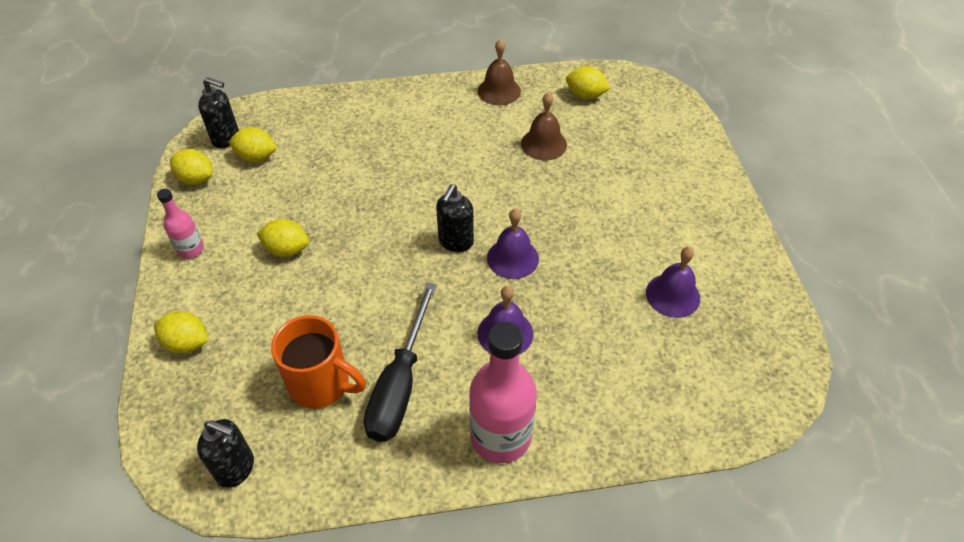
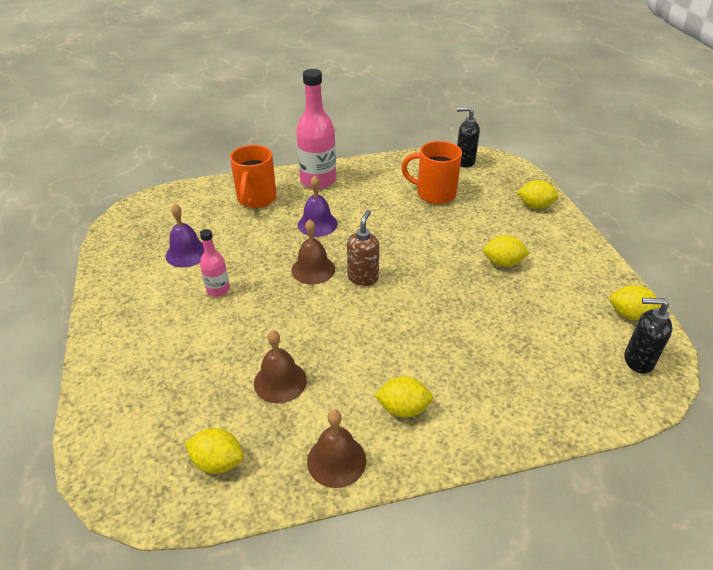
camera: 175 degrees right, 10 degrees down
pink bottle [157,189,204,259] -> pink bottle moved to [200,229,230,296]
yellow lemon [229,127,277,162] -> yellow lemon moved to [374,376,433,418]
black screwdriver [364,282,437,442] -> none
black soap dispenser [436,184,474,252] -> brown soap dispenser [347,210,379,286]
purple bell [487,209,539,279] -> brown bell [292,219,335,284]
none -> orange mug [230,145,277,208]

